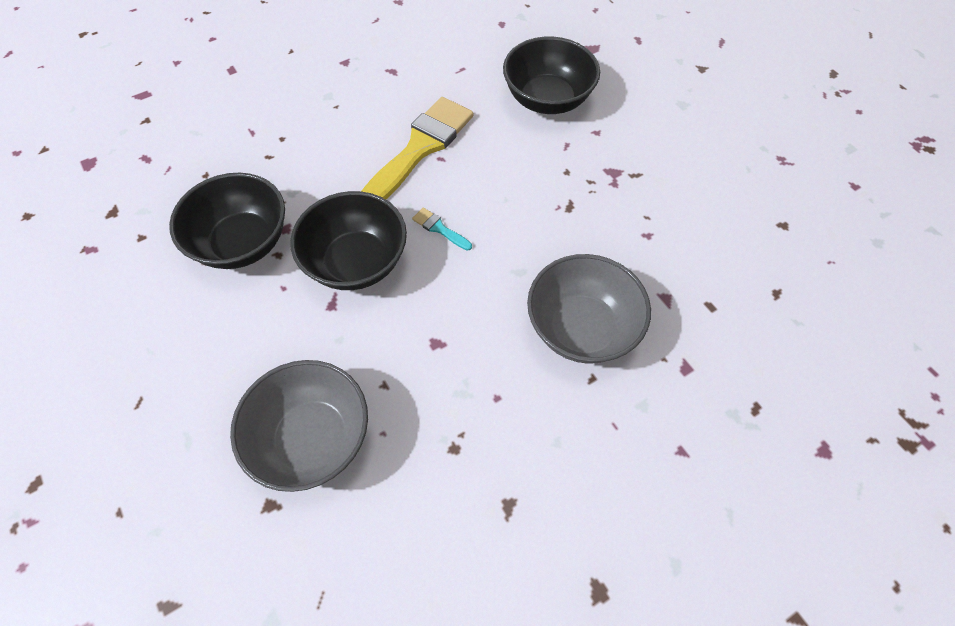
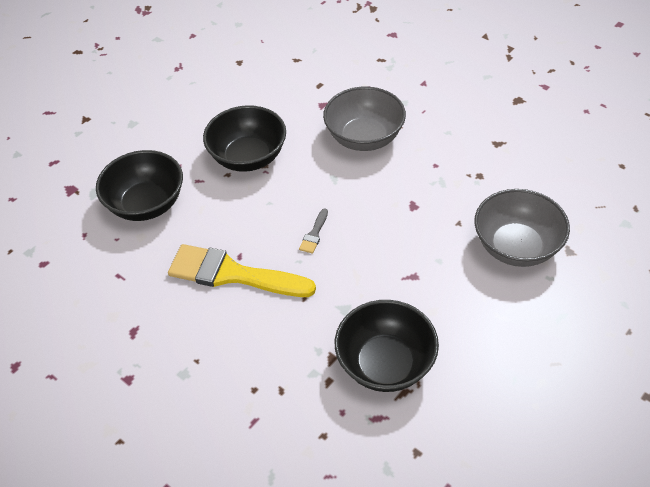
camera: 105 degrees left, 10 degrees down
black bowl [290,191,407,290] -> black bowl moved to [203,105,286,172]
turquoise brush [412,208,472,251] -> grey brush [299,208,328,254]

